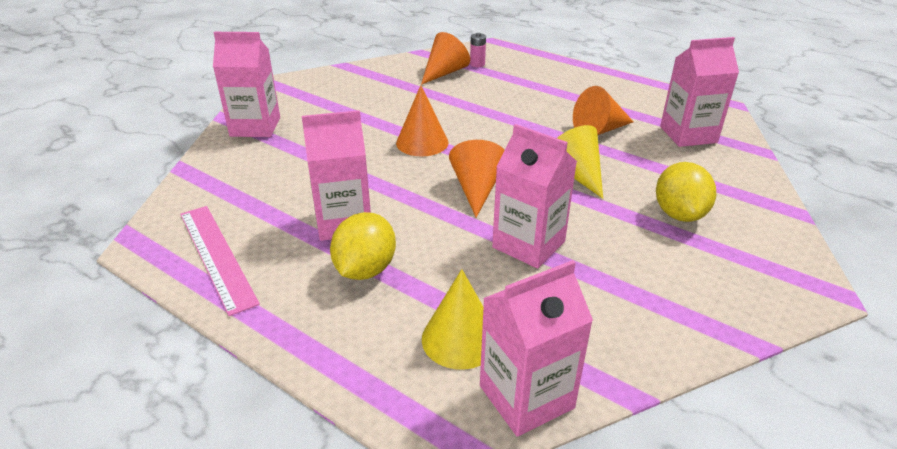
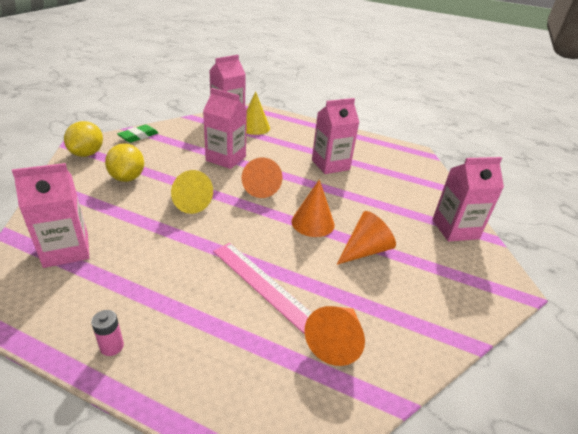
camera: 165 degrees right, 0 degrees up
pink ruler [180,206,260,316] -> pink ruler moved to [213,243,312,334]
yellow lemon [330,212,396,280] -> yellow lemon moved to [64,121,103,157]
pink battery [470,33,486,67] -> pink battery moved to [91,310,124,356]
orange cone [573,86,633,135] -> orange cone moved to [337,211,396,265]
none -> green eraser [117,124,158,143]

